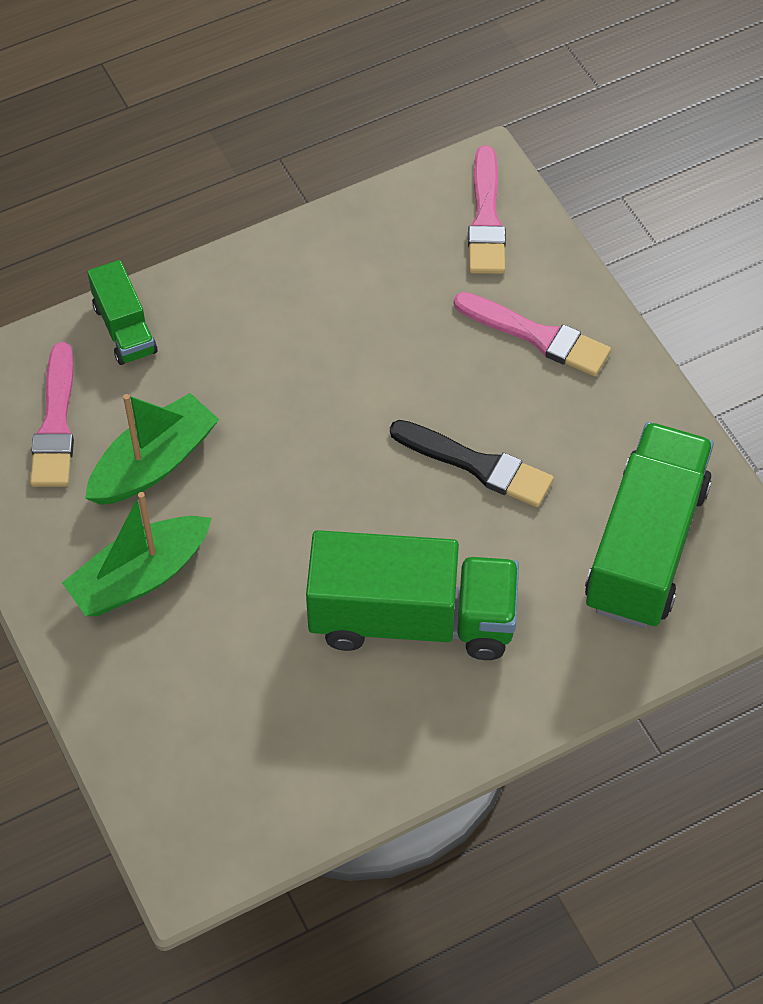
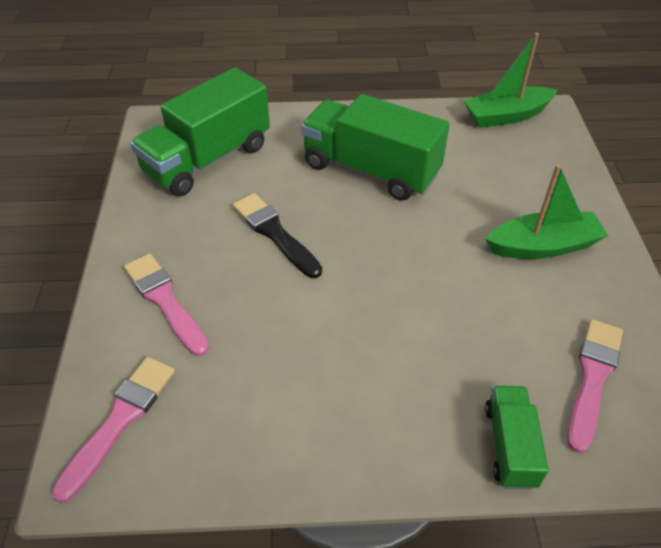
camera: 155 degrees left, 10 degrees down
green boat [85,393,219,505] -> green boat moved to [464,32,558,128]

